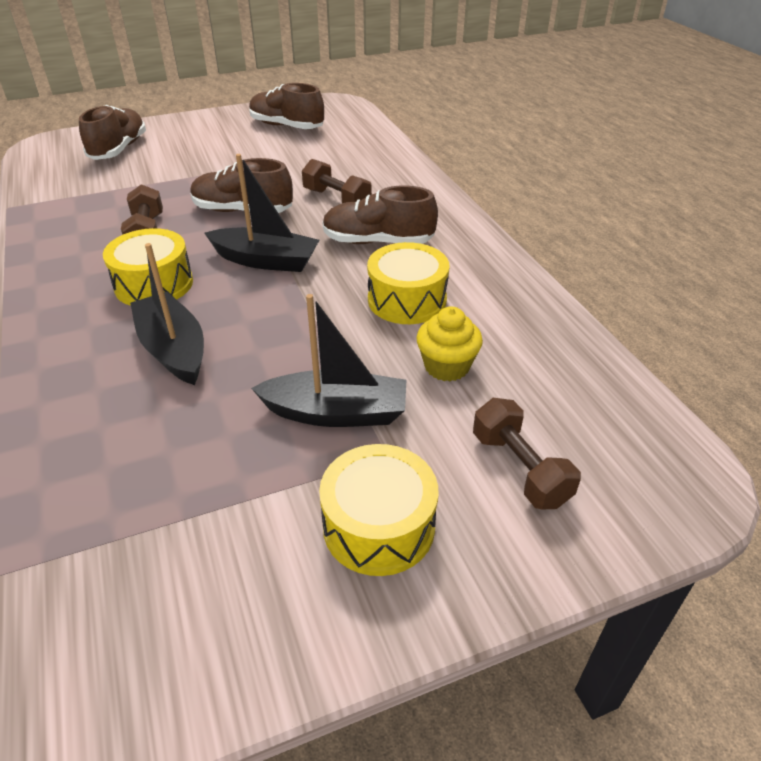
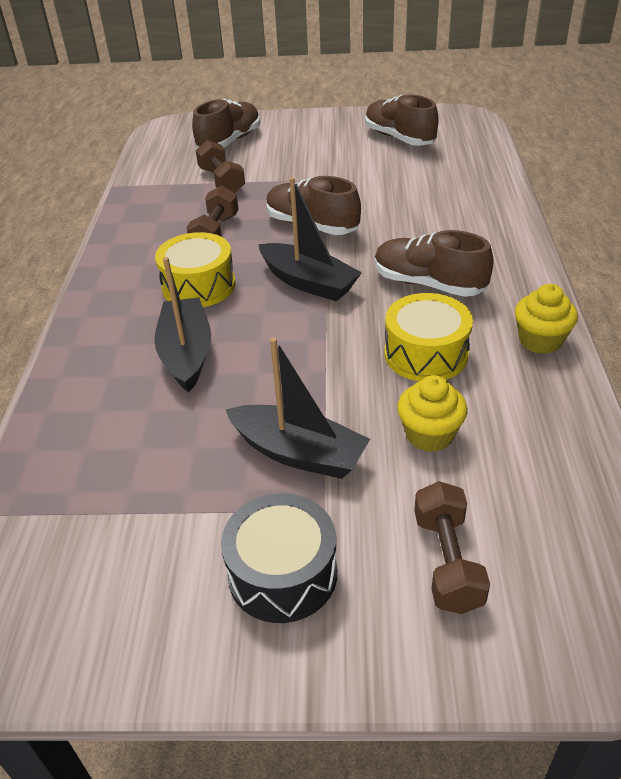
camera: 25 degrees right, 0 degrees up
brown dumbbell [302,159,372,203] -> brown dumbbell moved to [196,140,245,193]
yellow drum [319,444,438,576] -> black drum [221,493,337,623]
none -> yellow cupcake [515,284,578,354]

